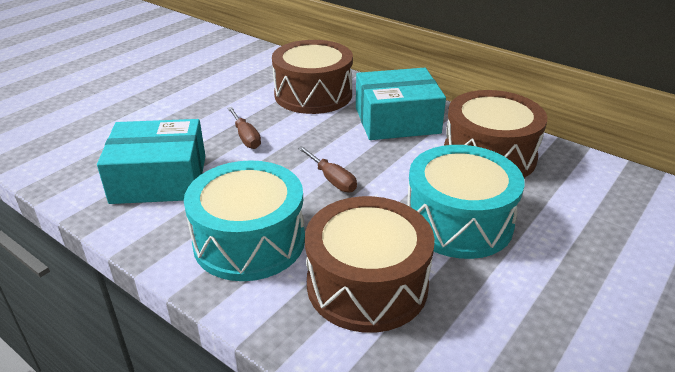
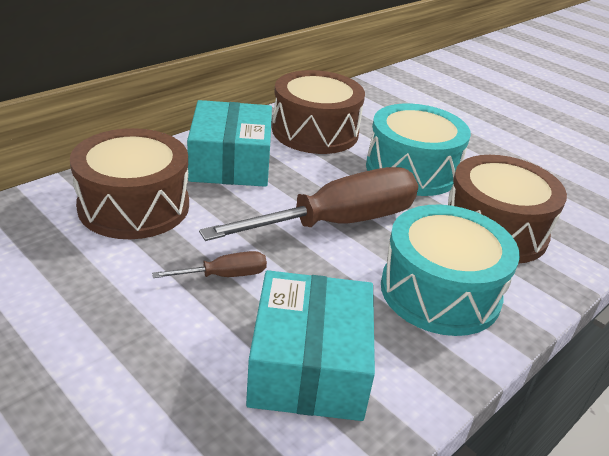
camera: 85 degrees left, 0 degrees up
brown screwdriver [298,146,357,192] -> brown screwdriver [199,167,418,241], size x2.33

